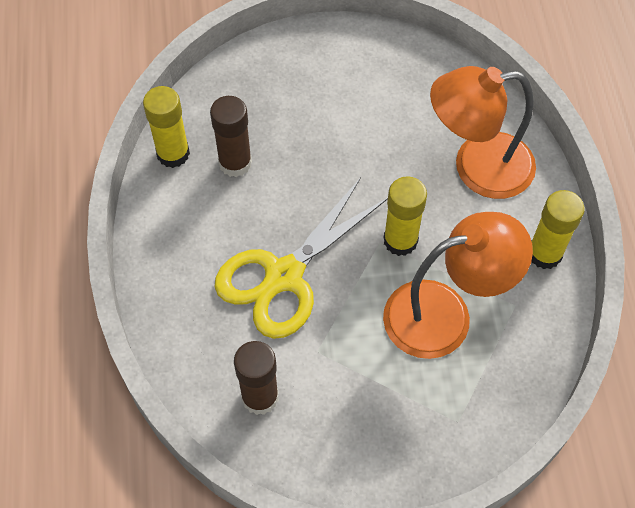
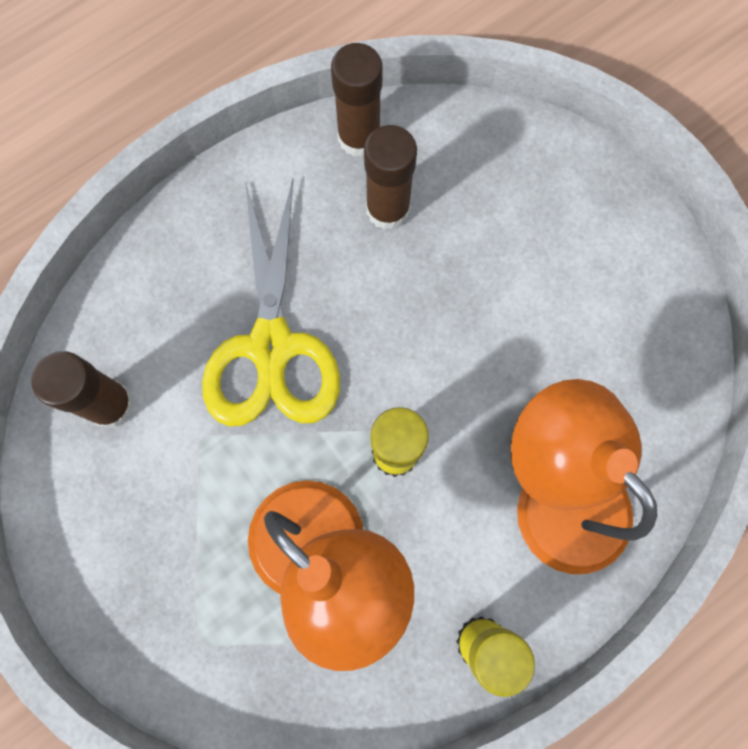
camera: 60 degrees right, 15 degrees up
yellow glue stick [143,86,190,168] -> brown glue stick [331,43,383,157]
yellow scissors [215,177,388,339] -> yellow scissors turned 105 degrees counterclockwise [202,179,340,426]

